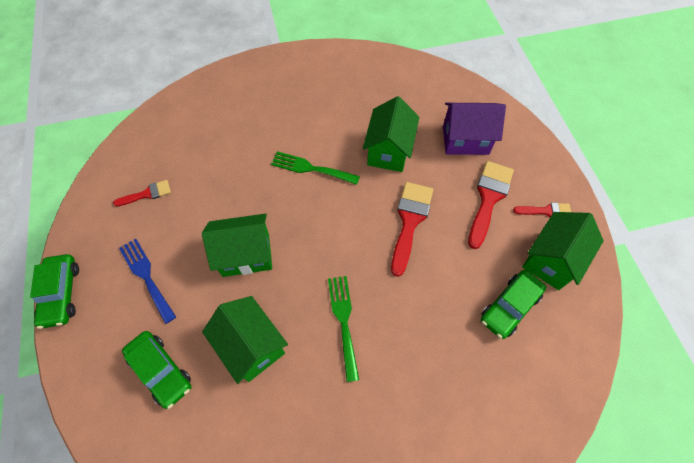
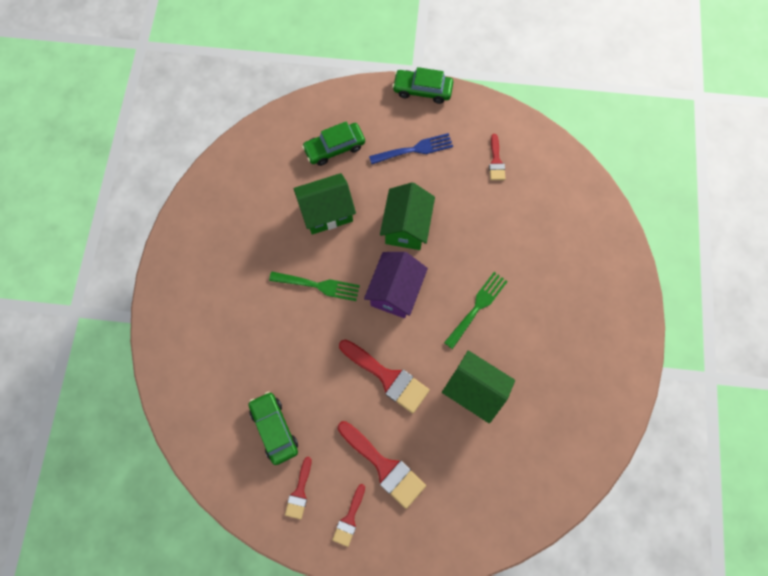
camera: 110 degrees right, 10 degrees up
purple house [443,103,506,155] -> purple house moved to [364,252,428,318]
green house [522,212,604,290] -> red brush [285,457,312,519]

